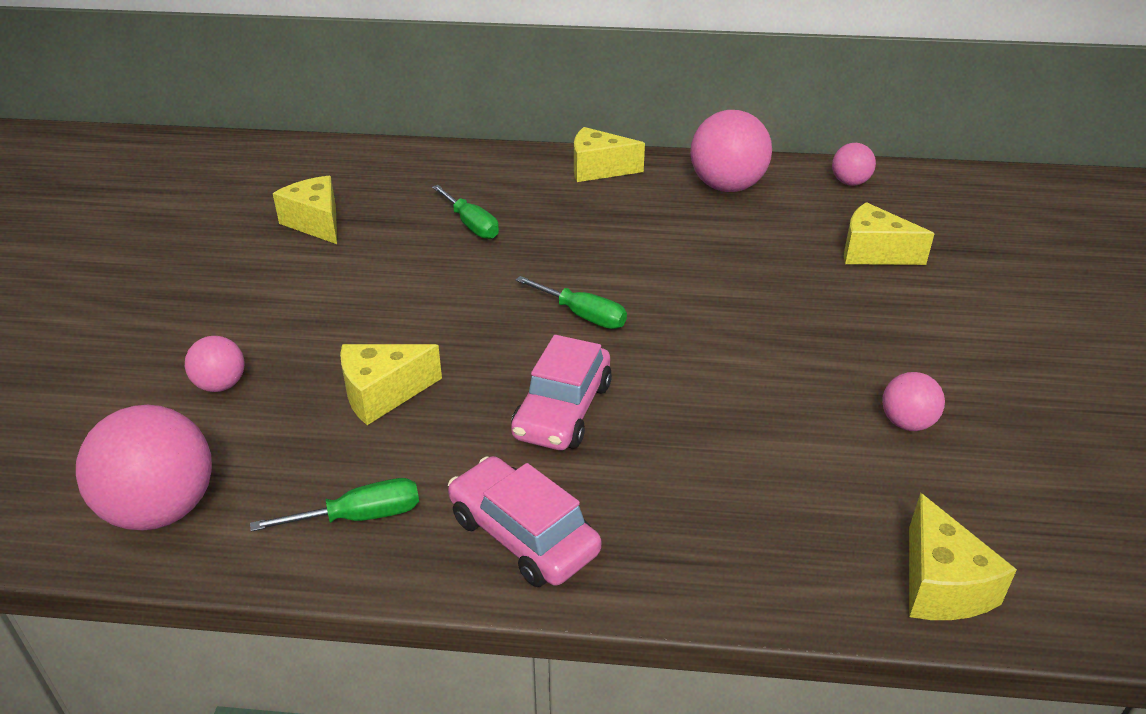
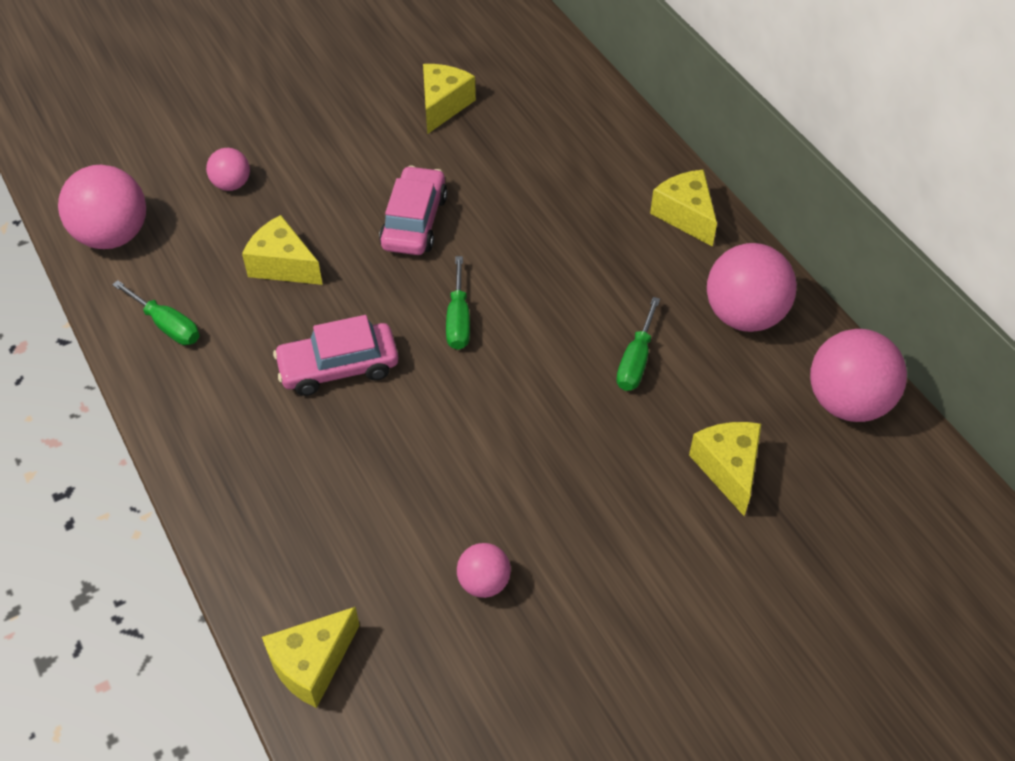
camera: 55 degrees right, 15 degrees up
green screwdriver [432,185,499,239] -> green screwdriver moved to [616,297,660,391]
pink car [448,456,601,587] -> pink car moved to [379,166,448,255]
pink ball [832,143,876,186] -> pink ball [810,329,907,422], size x1.88

